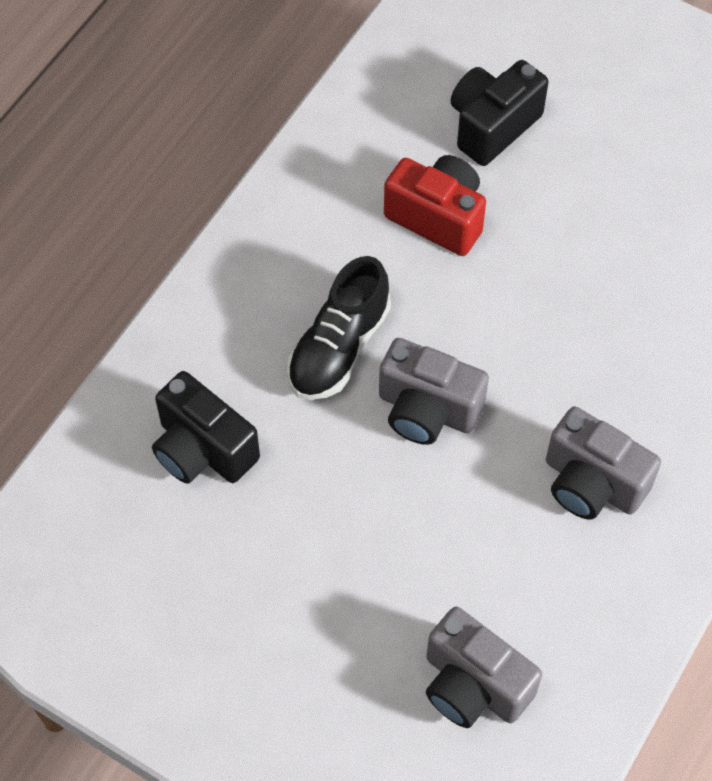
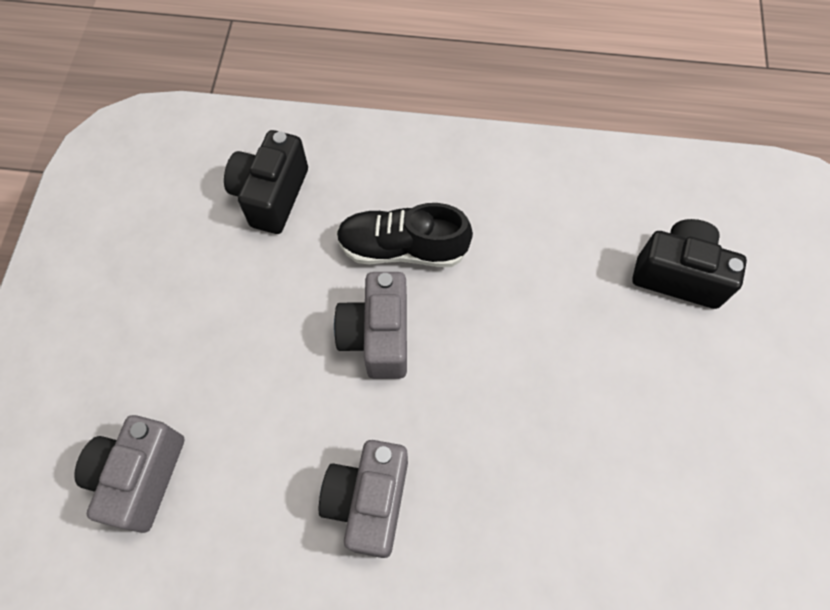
camera: 65 degrees right, 5 degrees up
red camera [384,155,486,256] -> none

